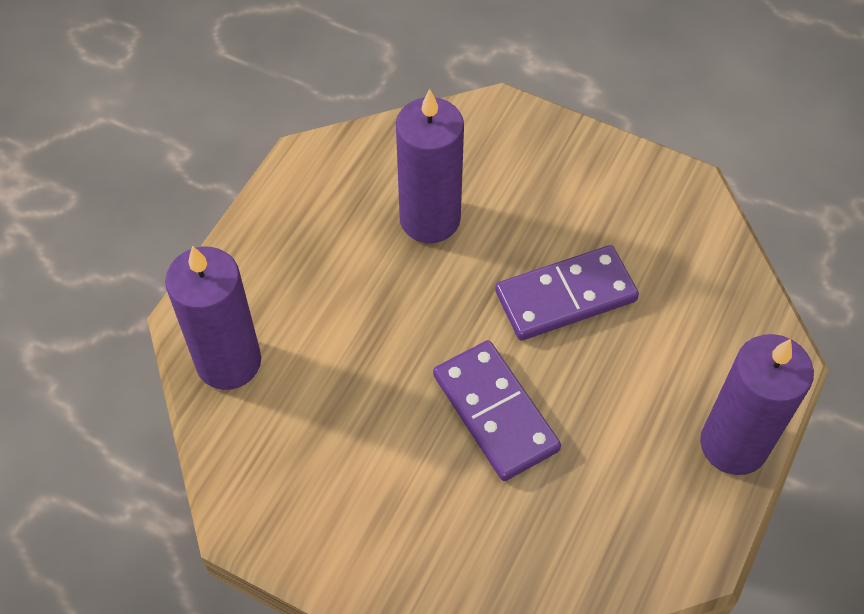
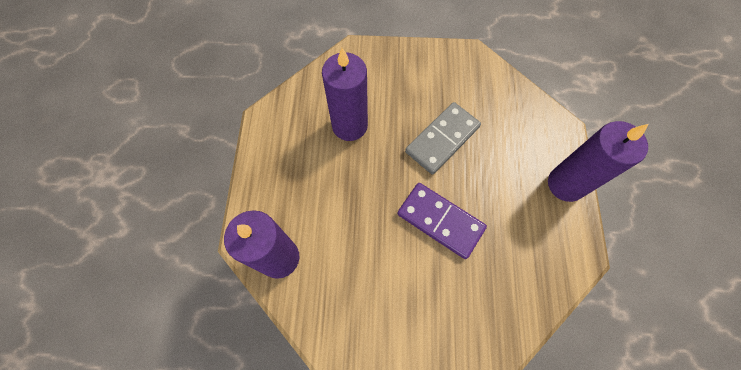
camera: 25 degrees left, 10 degrees up
purple domino [495,245,639,341] -> grey domino [405,102,481,175]

